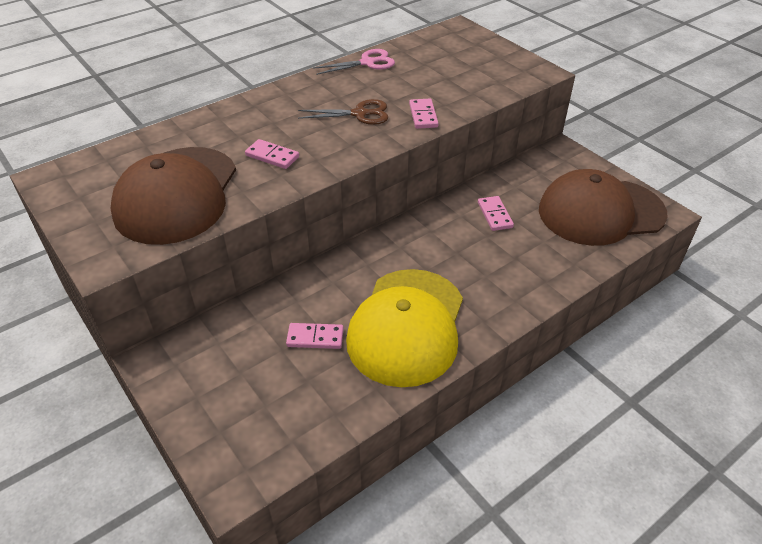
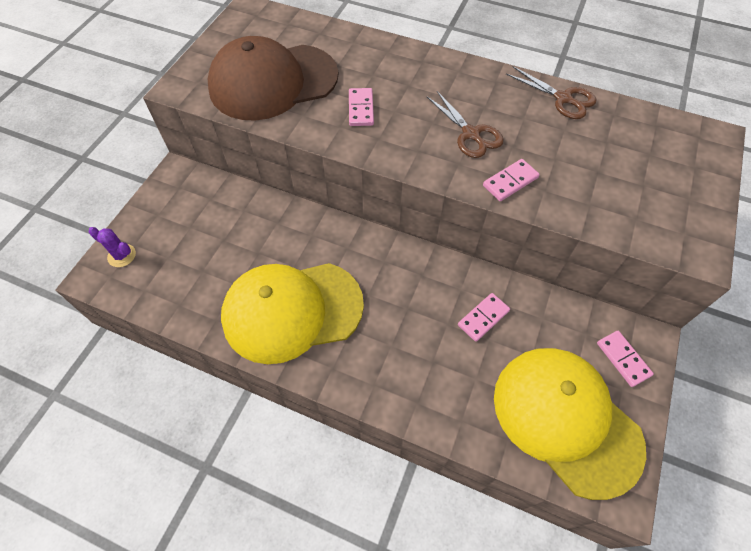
camera: 60 degrees right, 15 degrees up
pink domino [286,323,344,349] -> pink domino moved to [597,331,654,387]
pink scissors [313,49,395,75] -> brown scissors [506,66,596,119]
brown cap [539,169,668,246] -> yellow cap [494,348,646,500]
none -> purple cactus [88,227,136,267]

